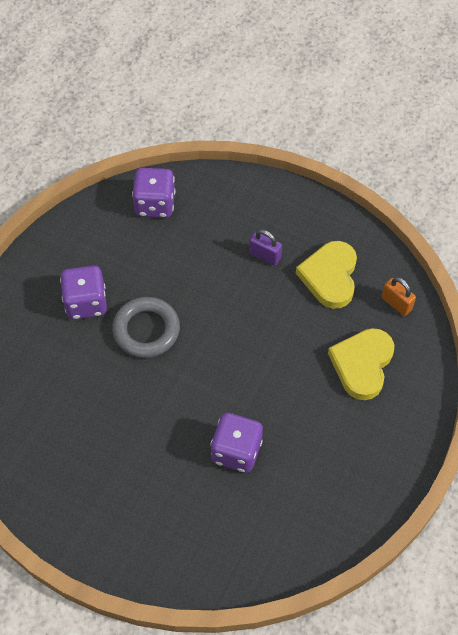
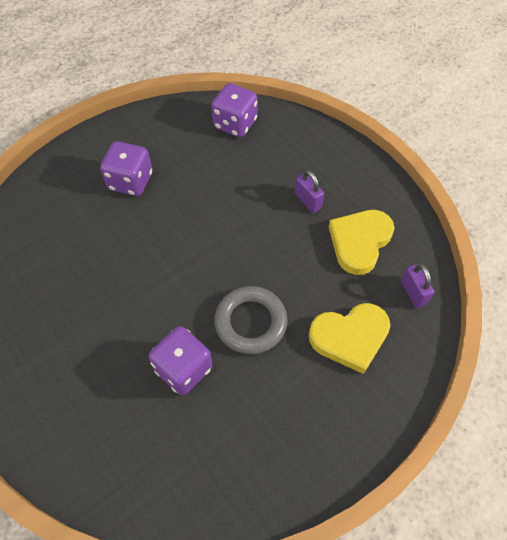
camera: 25 degrees right, 0 degrees up
grey ring [112,297,180,358] -> grey ring moved to [214,286,287,354]
yellow heart [328,328,394,400] -> yellow heart turned 150 degrees counterclockwise [309,303,390,374]
orange padlock [381,277,416,316] -> purple padlock [401,264,434,308]

